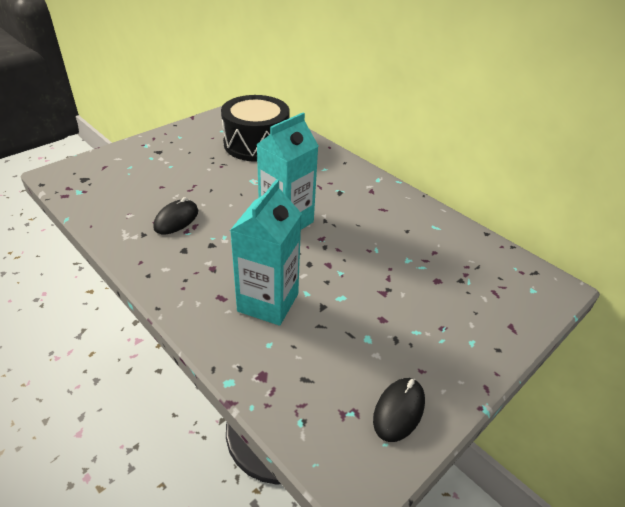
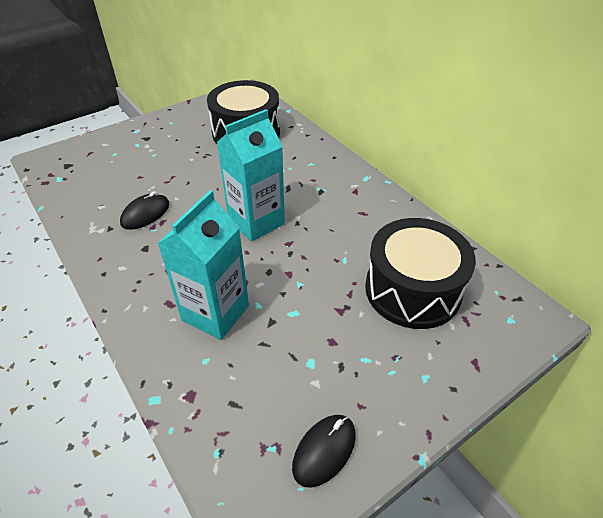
camera: 10 degrees right, 5 degrees up
none -> black drum [365,218,476,329]

